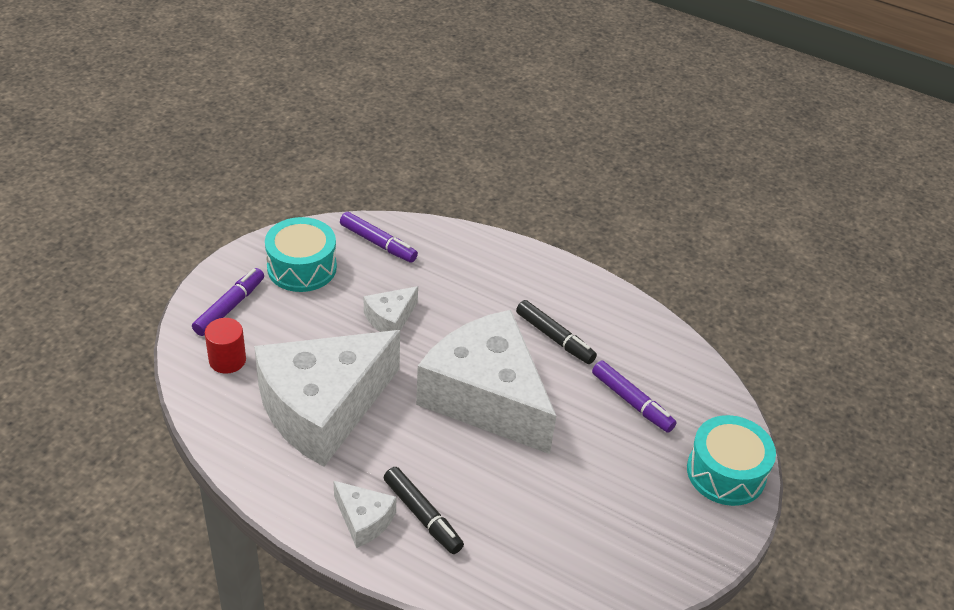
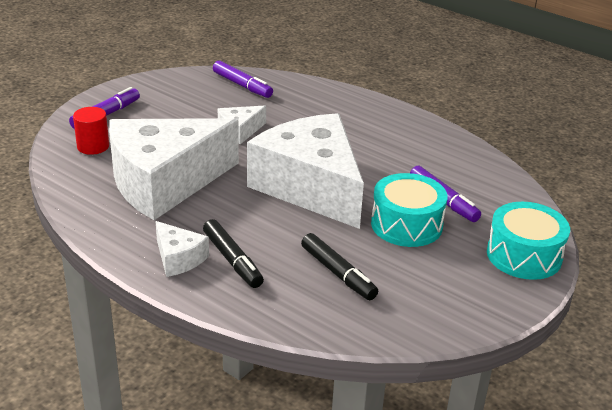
camera: 10 degrees right, 10 degrees down
turquoise drum [265,217,337,292] -> turquoise drum moved to [371,173,448,247]
black marker [516,300,597,364] -> black marker moved to [301,233,378,300]

